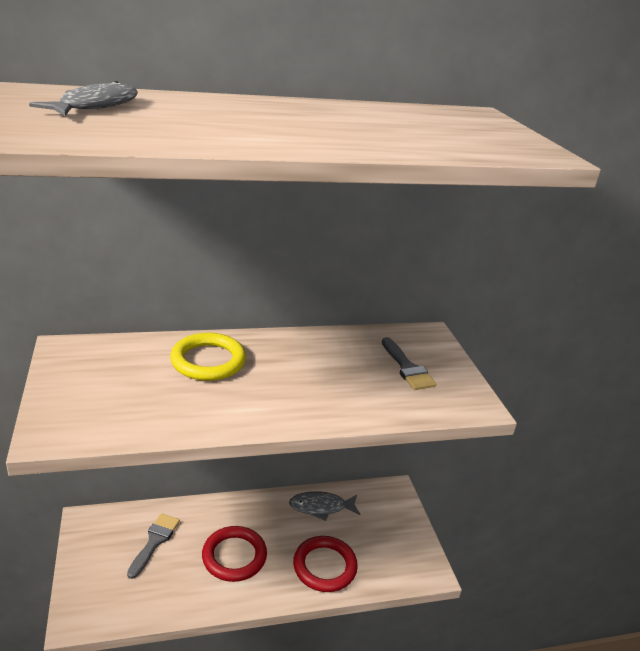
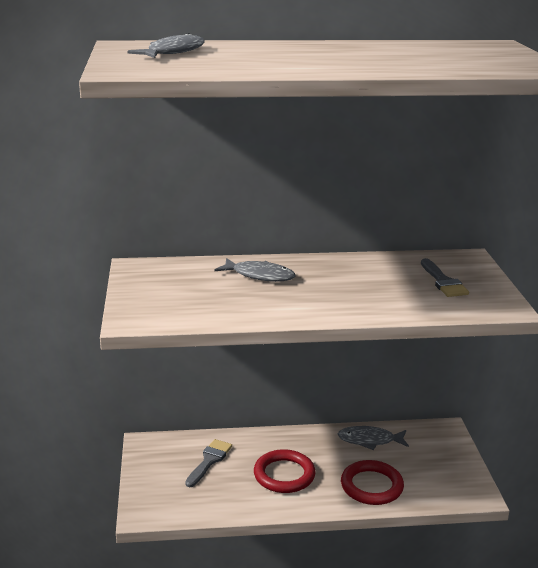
camera: 10 degrees right, 5 degrees down
yellow ring [170,333,246,381] -> grey fish [215,258,296,282]

